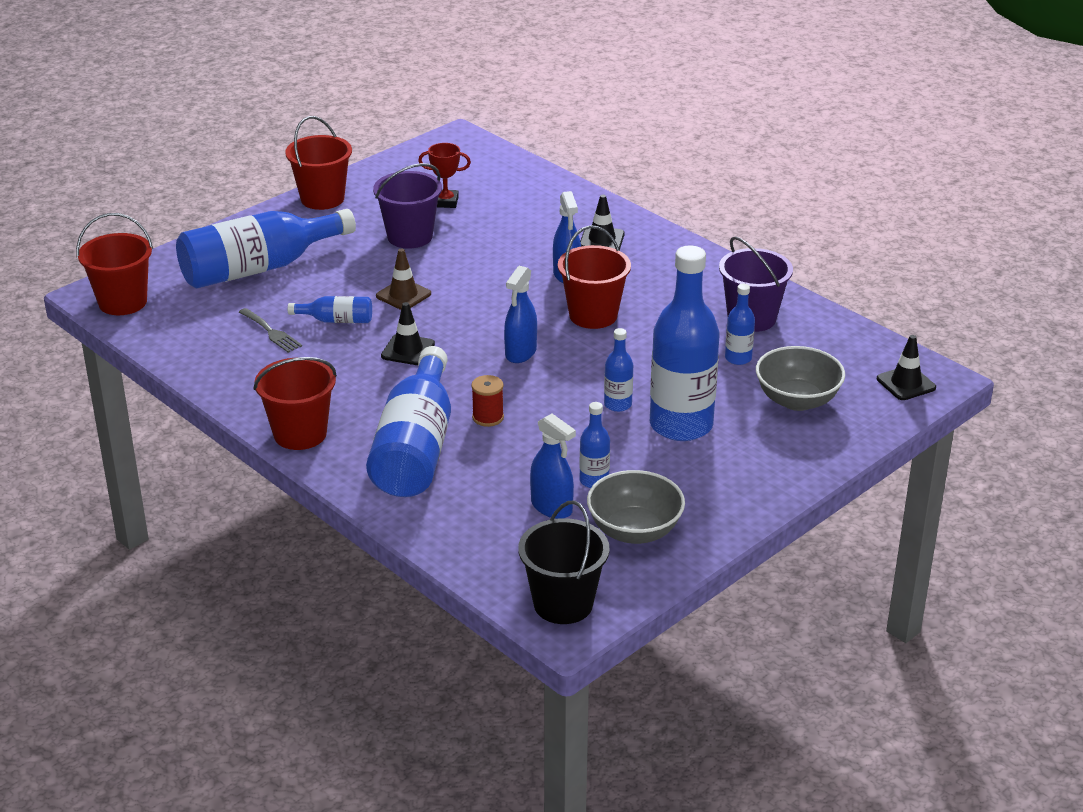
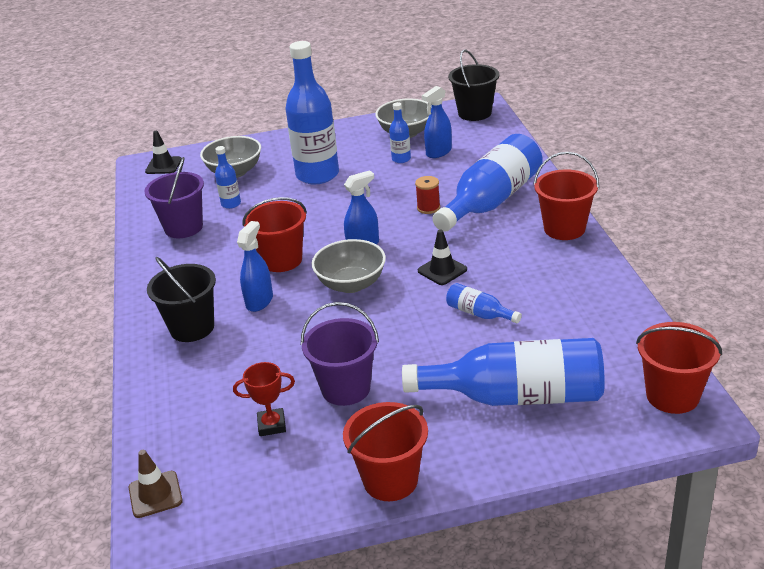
camera: 145 degrees left, 0 degrees up
grey fork [239,308,302,353] -> none
brown traffic cone [376,249,431,310] -> brown traffic cone moved to [129,450,183,518]
red trophy [418,143,471,208] -> red trophy turned 45 degrees counterclockwise [233,362,295,436]
blue spray bottle [530,414,576,519] -> blue spray bottle turned 120 degrees counterclockwise [422,86,452,158]
black traffic cone [580,195,625,250] -> black bucket [147,257,216,342]
blue bottle [604,328,633,412] -> none
none -> grey bowl [312,239,386,293]

